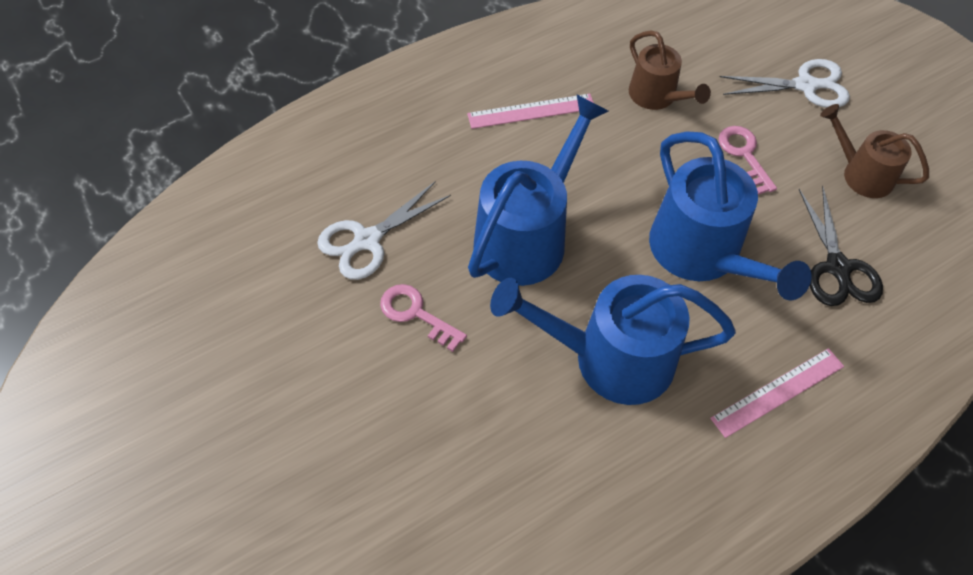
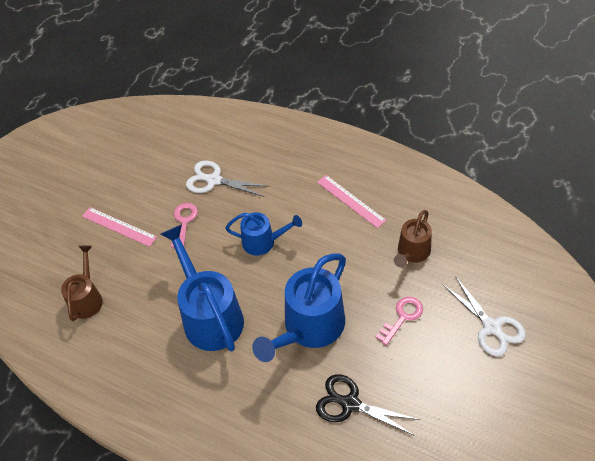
camera: 65 degrees right, 5 degrees down
blue watering can [468,95,608,286] -> blue watering can [225,212,302,256], size x0.58
pink ruler [710,348,844,438] -> pink ruler moved to [82,207,157,247]
black scissors [799,186,883,306] -> black scissors turned 60 degrees clockwise [316,374,420,436]
brown watering can [820,104,929,198] -> brown watering can moved to [61,245,103,321]

